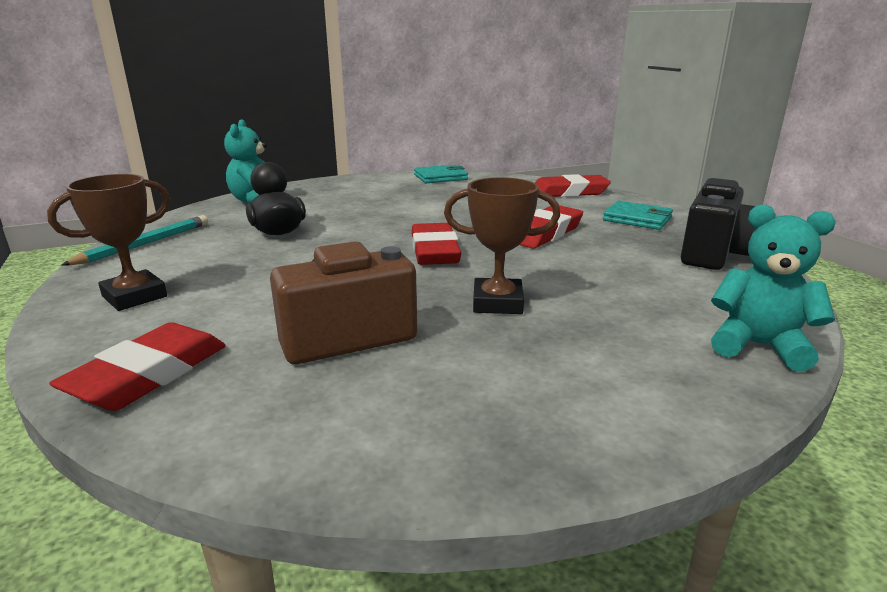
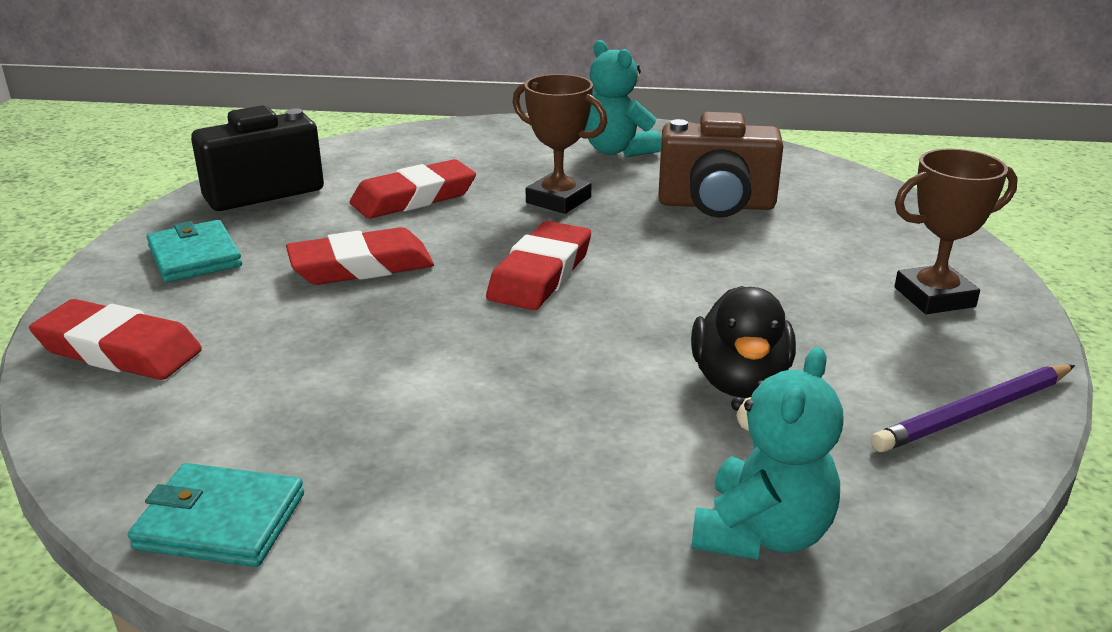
camera: 150 degrees left, 5 degrees up
red eraser [49,322,226,411] -> red eraser moved to [350,159,476,219]
turquoise pencil [61,215,208,266] -> purple pencil [871,364,1075,452]
turquoise teddy bear [711,204,836,372] -> turquoise teddy bear moved to [585,40,662,157]

